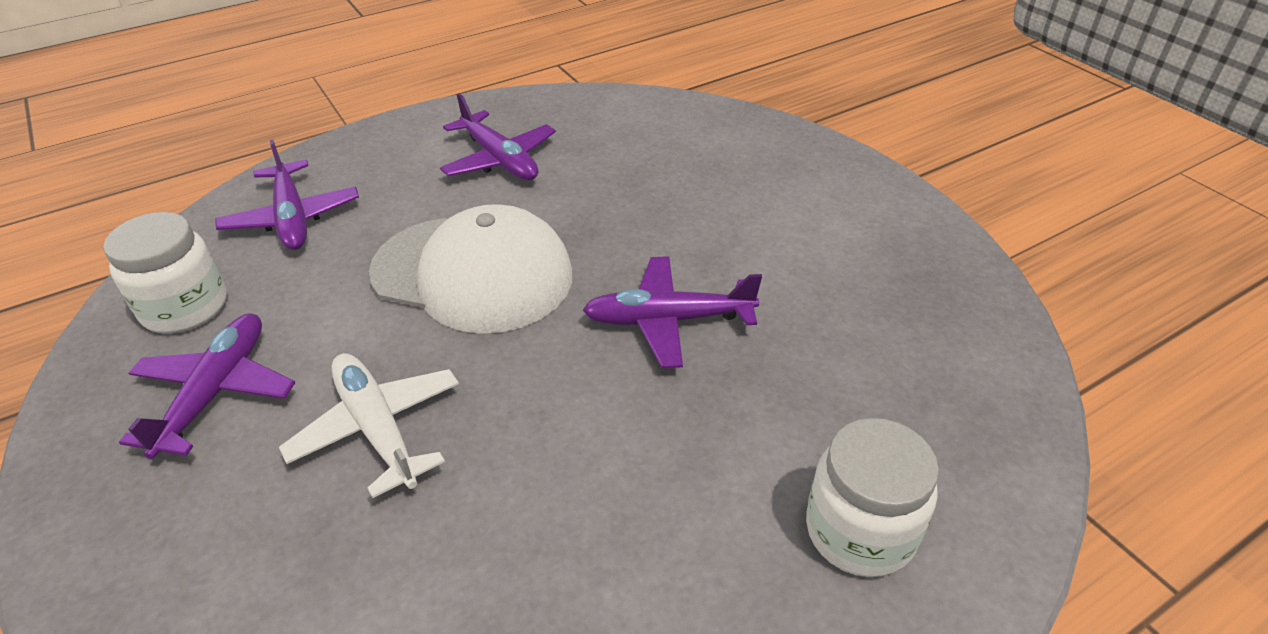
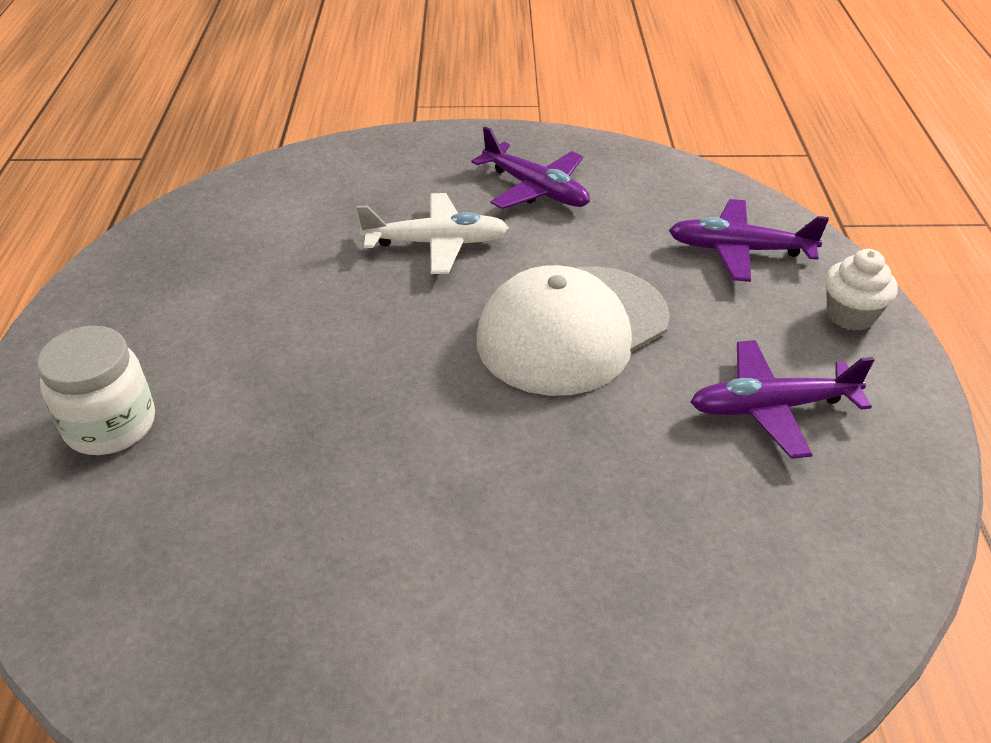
camera: 120 degrees right, 0 degrees up
white jar [104,212,227,333] -> none
purple plane [583,256,762,368] -> none
none -> white cupcake [825,249,898,331]

